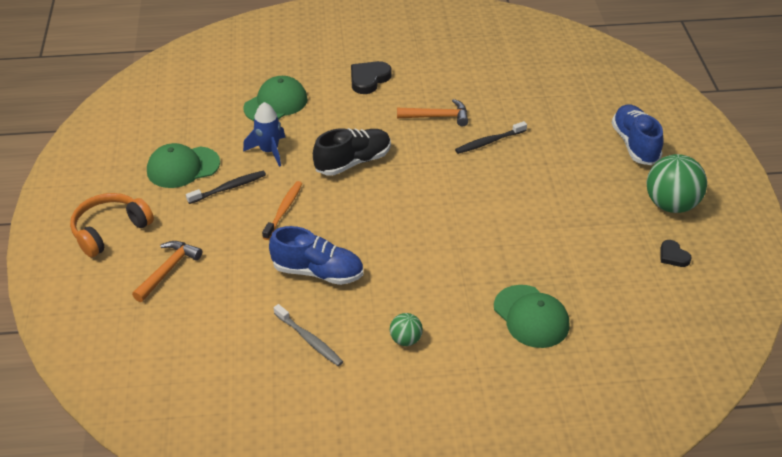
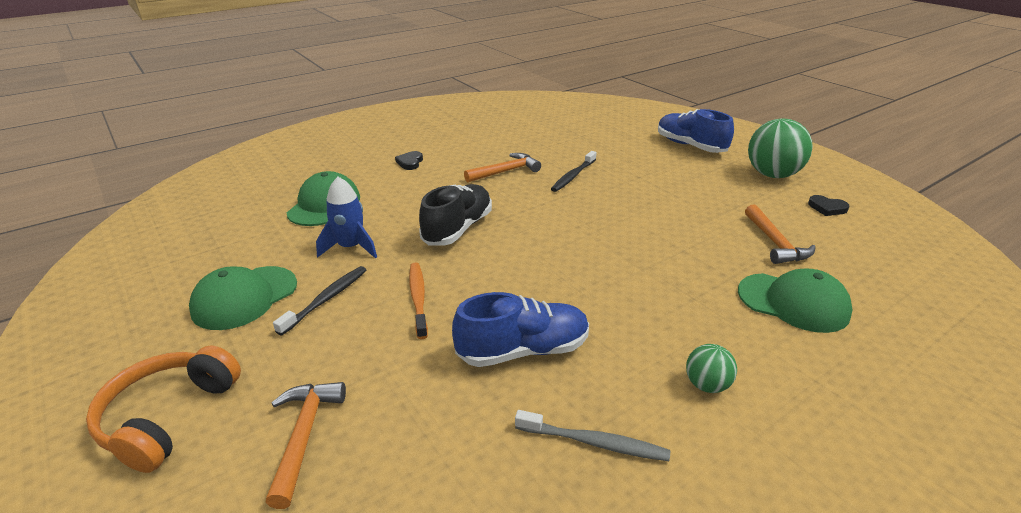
camera: 30 degrees left, 10 degrees down
black heart [351,61,392,94] -> black heart [395,151,423,170], size x0.60
none -> orange hammer [745,204,815,264]

